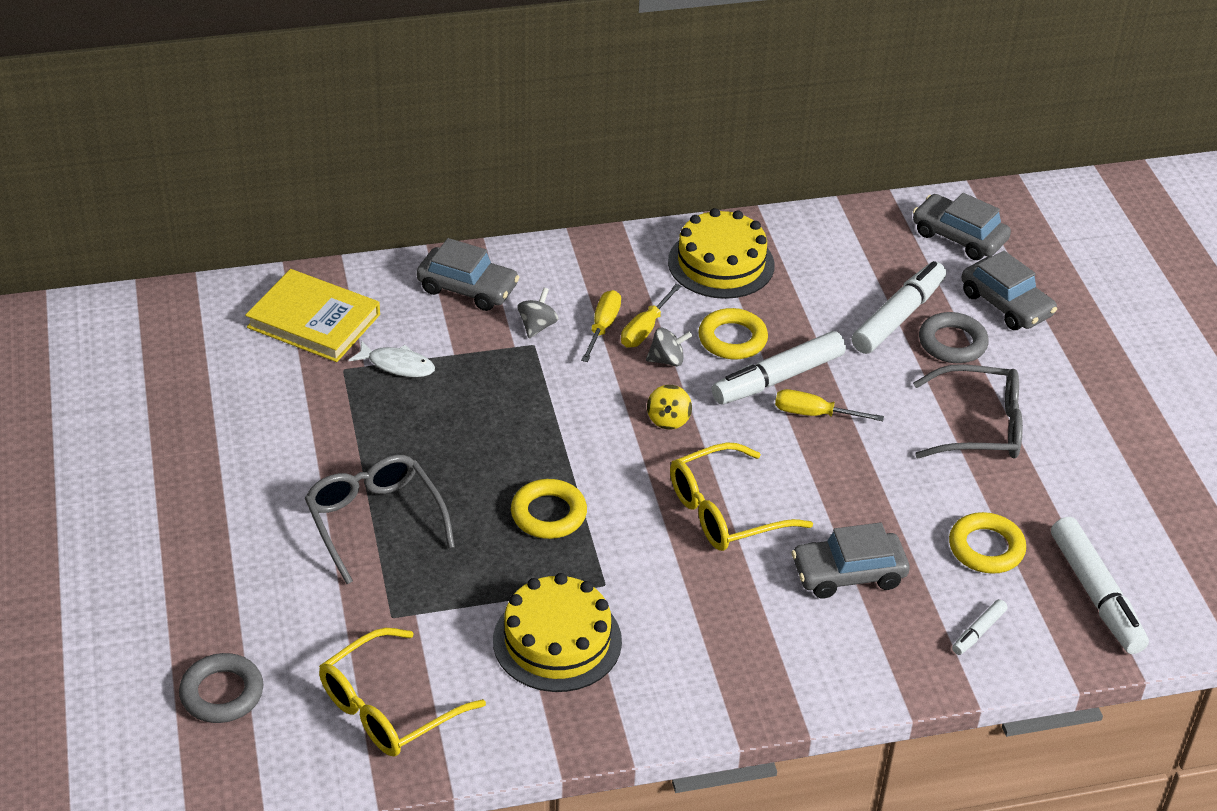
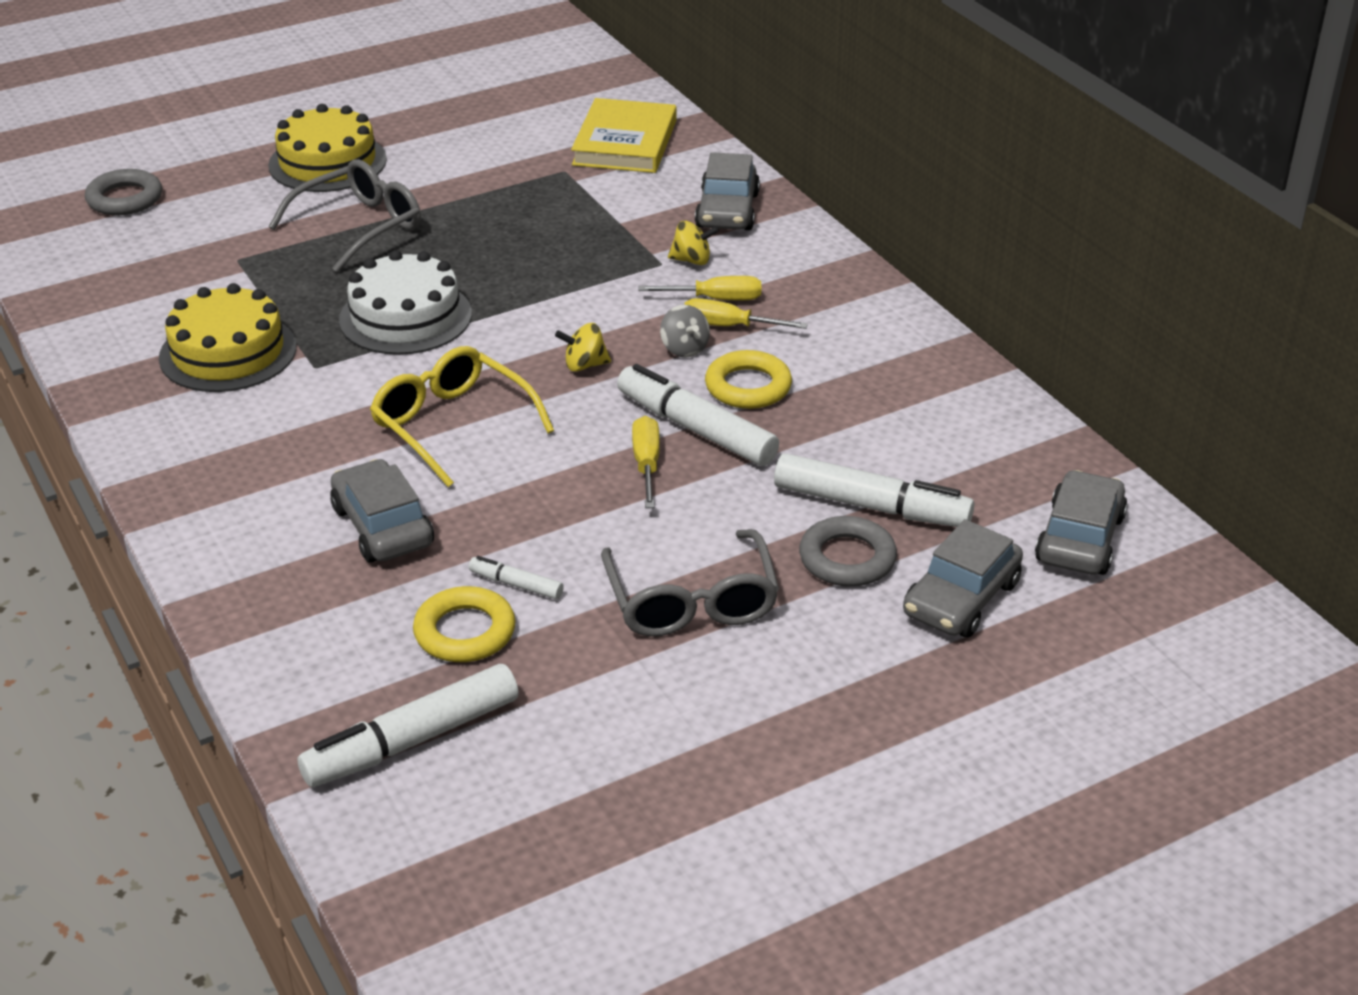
camera: 75 degrees right, 5 degrees down
yellow glasses [319,628,486,757] -> none
white fish [349,340,435,377] -> none
yellow ring [511,479,587,539] -> white cake [339,250,472,355]
grey spinning top [518,288,558,338] -> yellow spinning top [668,221,719,265]
yellow cake [668,208,774,299] -> yellow cake moved to [268,104,387,192]
white marker [952,599,1008,655] -> white marker moved to [469,556,564,599]

